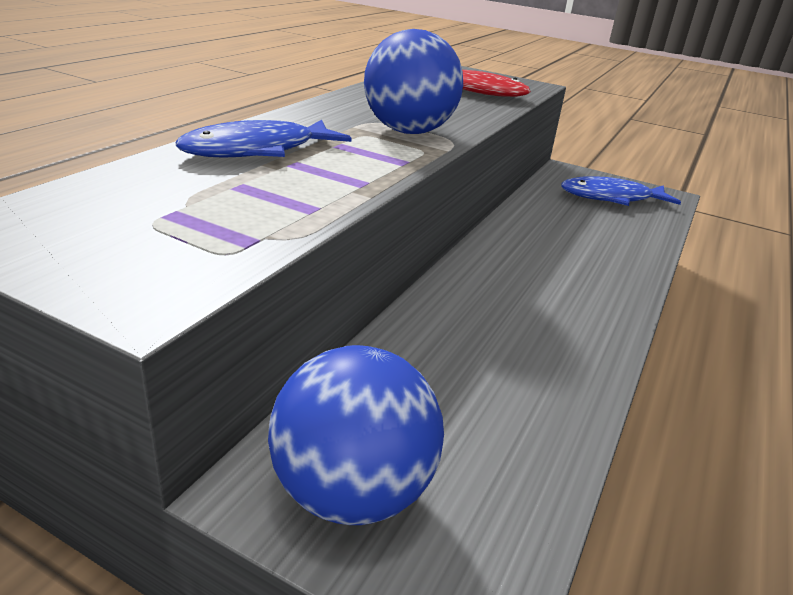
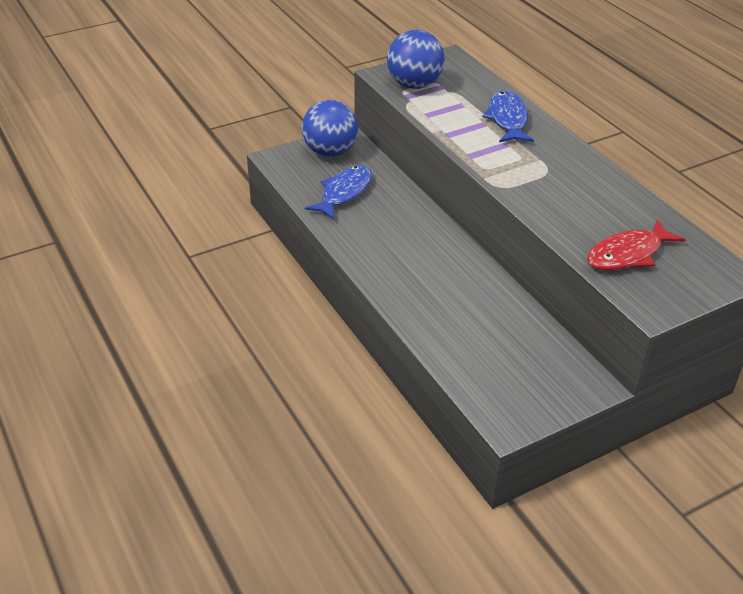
camera: 125 degrees right, 10 degrees up
blue ball [364,29,463,134] -> blue ball moved to [387,30,445,89]
blue fish [561,176,681,206] -> blue fish moved to [305,165,372,220]

